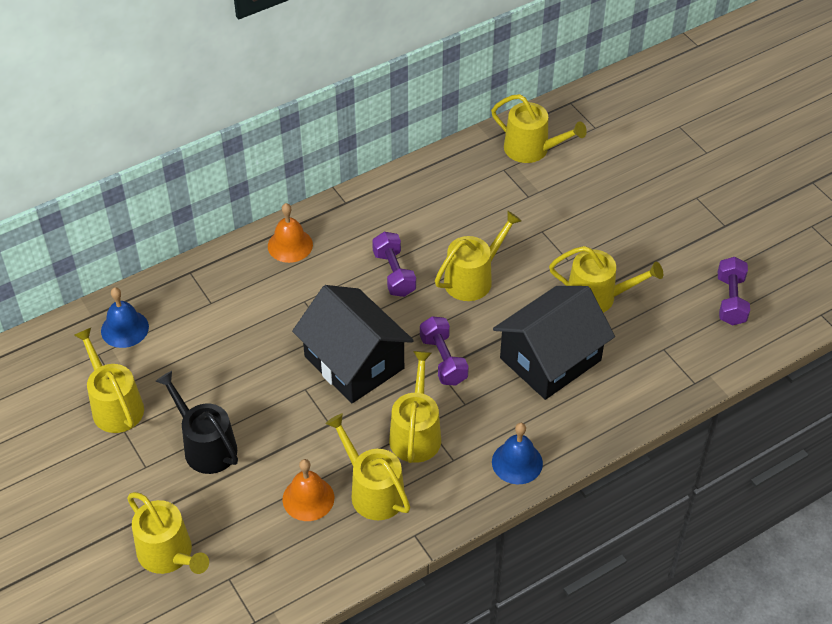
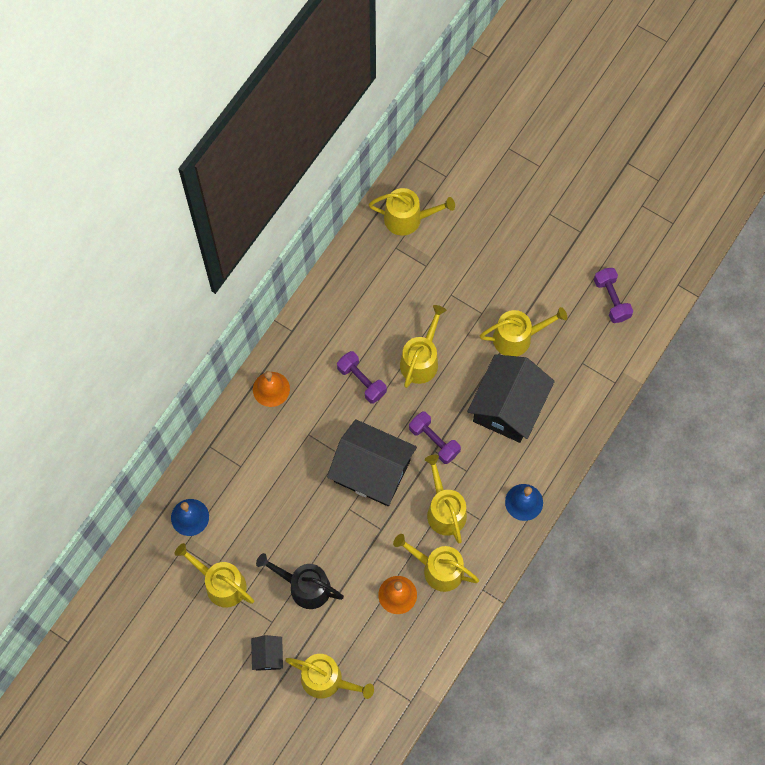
camera: 25 degrees left, 20 degrees up
none -> black house [251,635,283,671]

